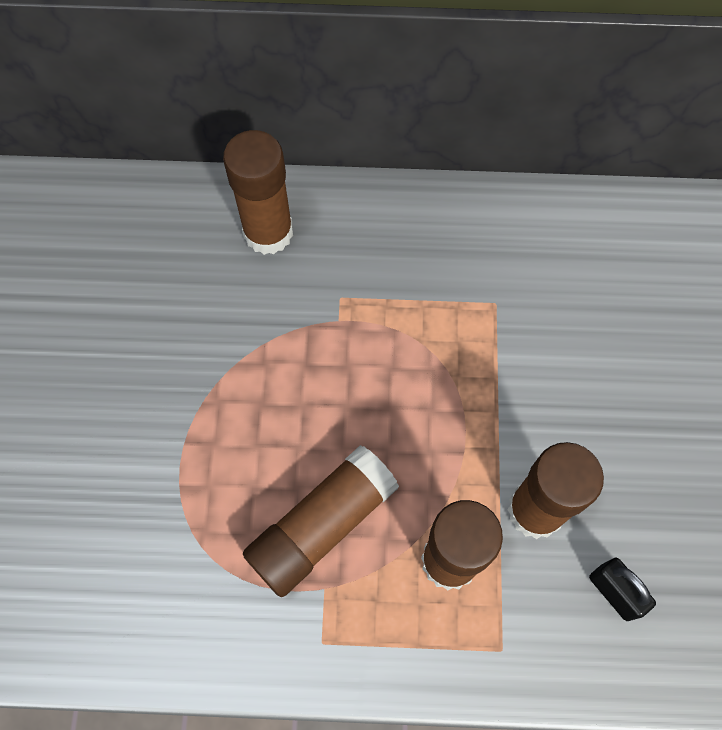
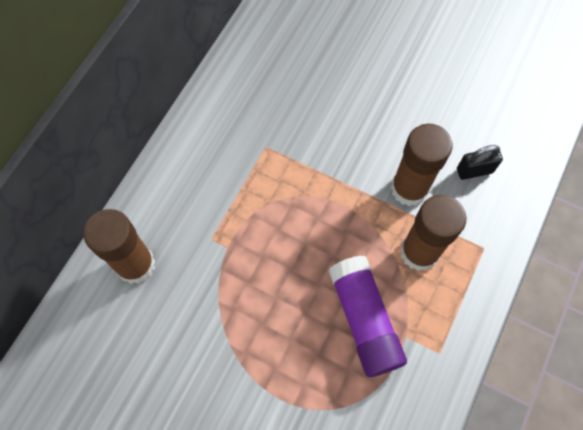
camera: 65 degrees left, 0 degrees up
brown glue stick [243,445,399,597] -> purple glue stick [328,255,407,377]

